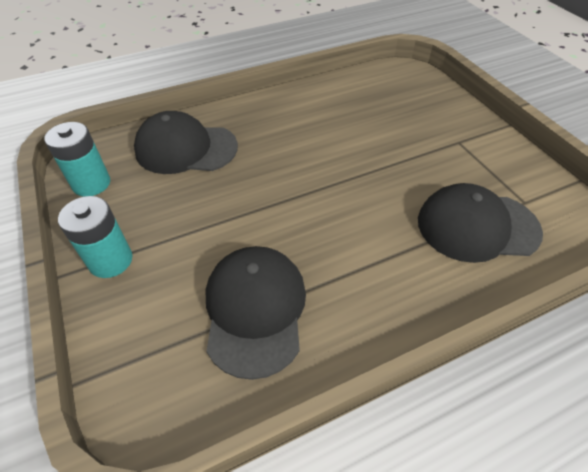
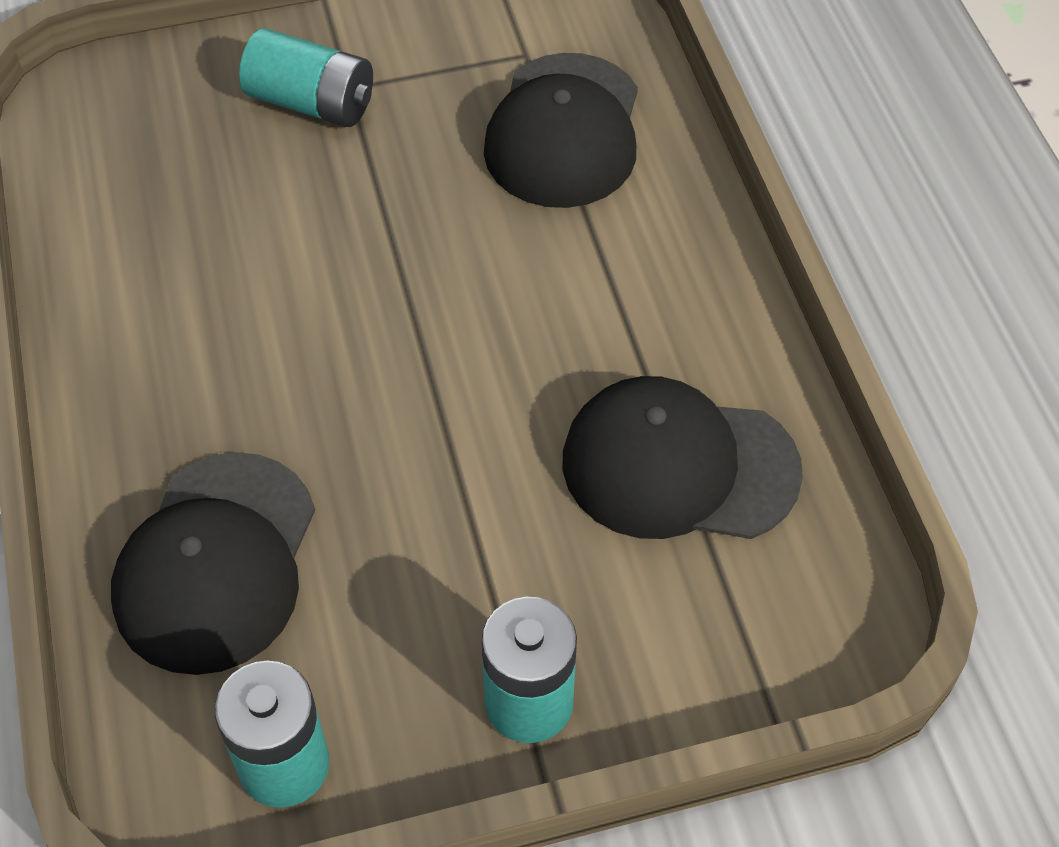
camera: 80 degrees left, 5 degrees up
none -> turquoise battery [239,28,373,127]

